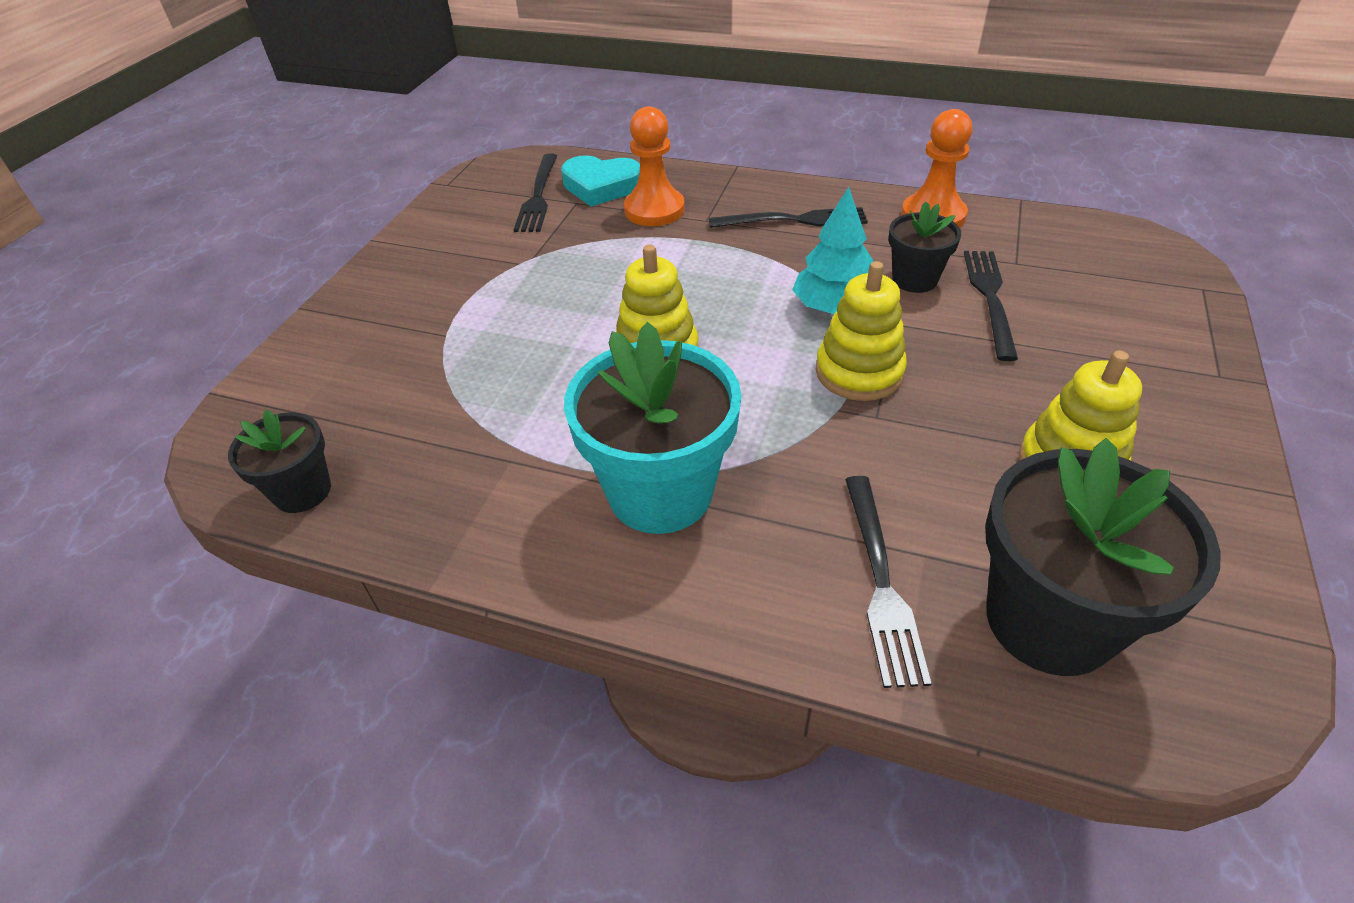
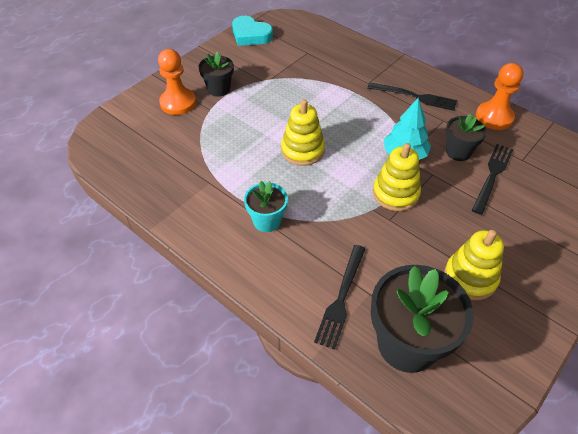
camera: 20 degrees right, 5 degrees up
black flower pot [228,409,331,513] -> black flower pot moved to [198,51,234,97]
black fork [514,153,557,232] -> none
turquoise heart [561,155,640,207] -> turquoise heart moved to [232,16,273,46]
turquoise flower pot [564,322,742,534] -> turquoise flower pot [244,181,288,232], size x0.55
orange pawn [624,106,685,226] -> orange pawn moved to [158,49,196,115]

